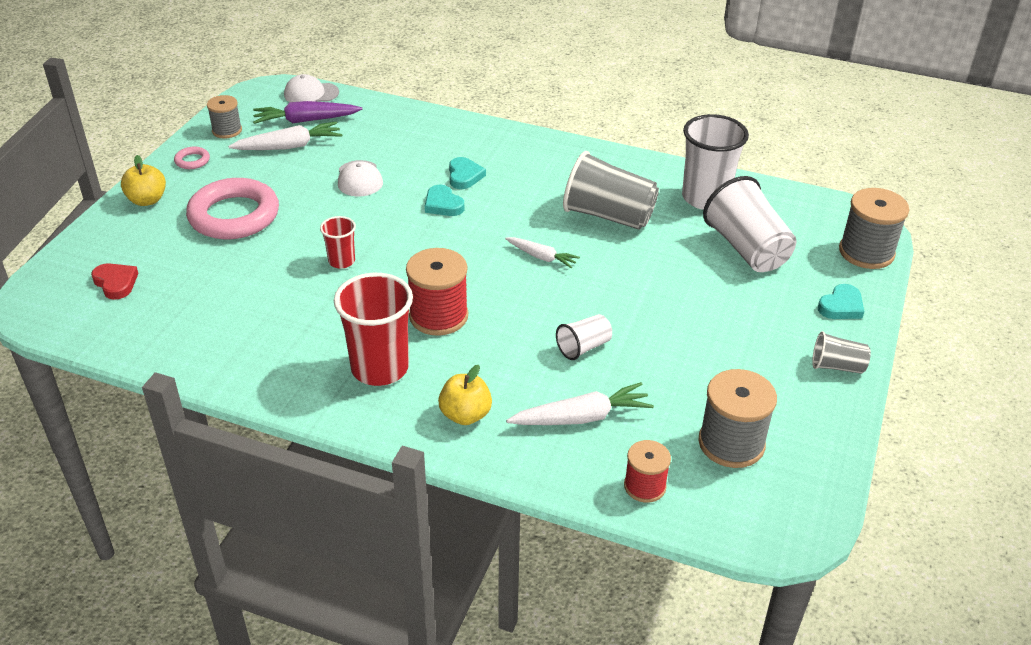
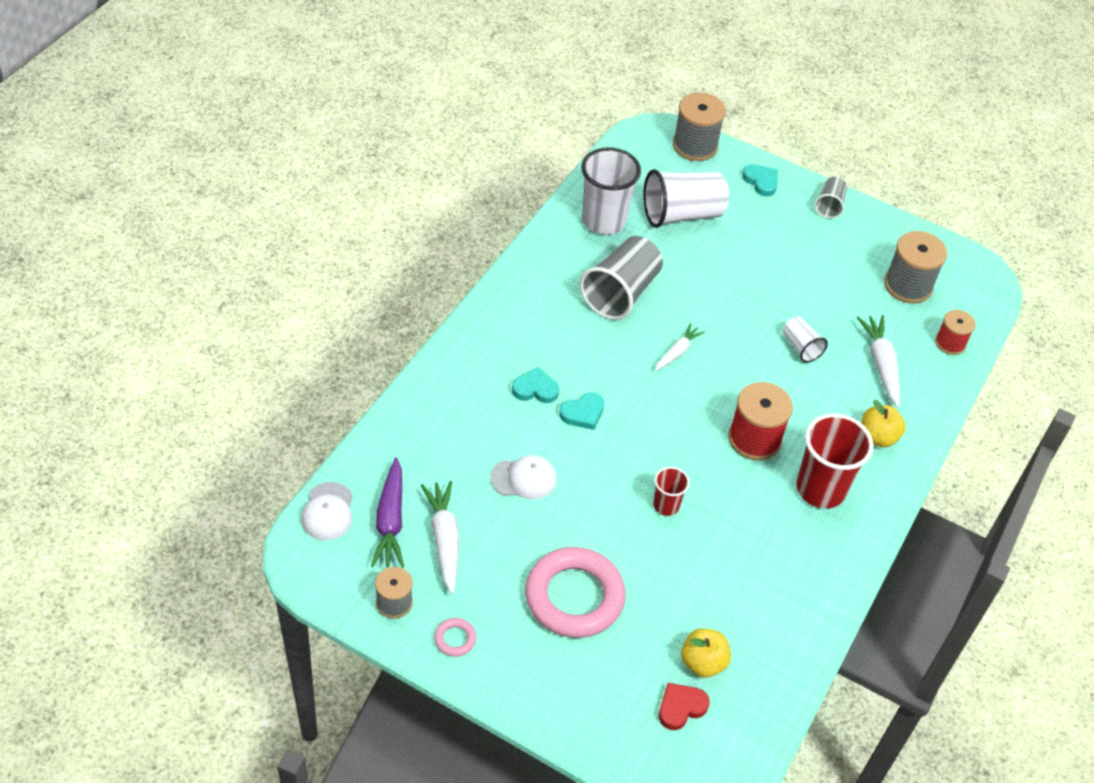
camera: 85 degrees left, 10 degrees up
yellow apple [121,155,166,206] -> yellow apple moved to [681,628,731,677]

